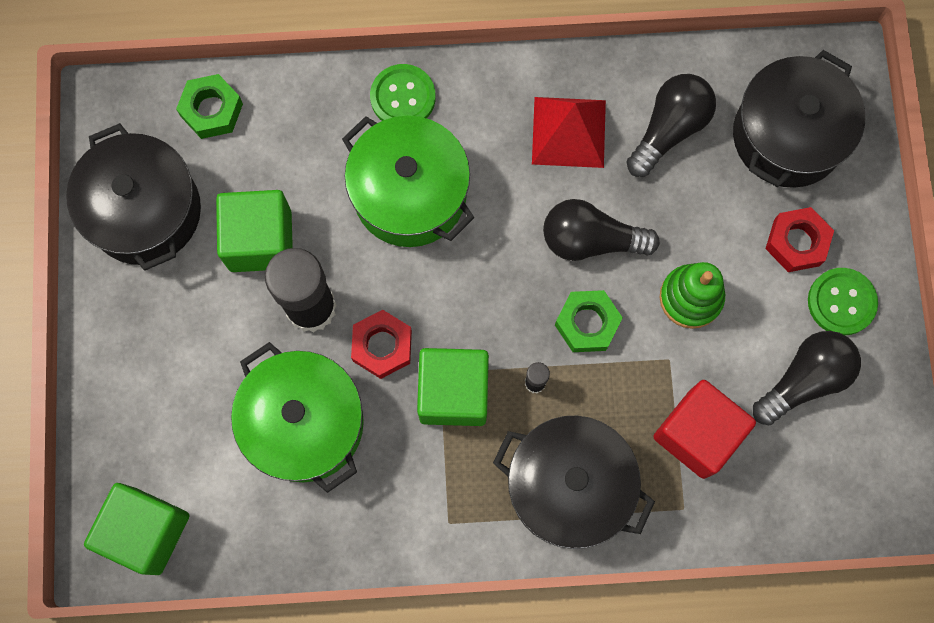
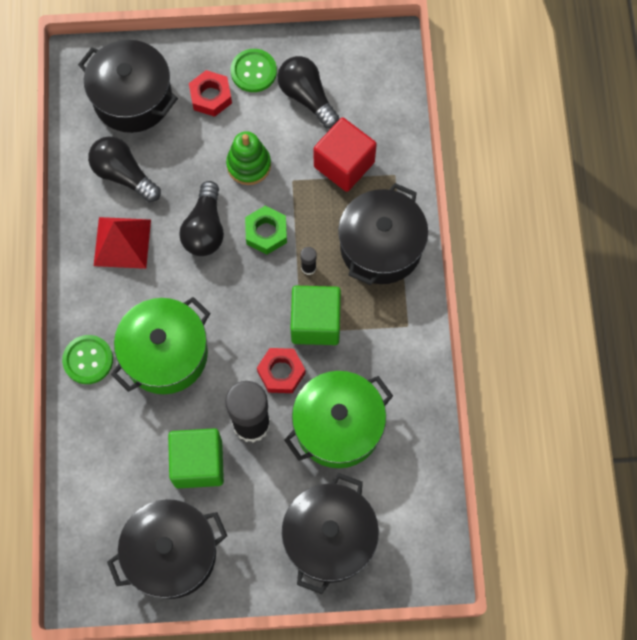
camera: 90 degrees left, 5 degrees down
green cube [84,483,189,575] -> none
green nut [176,74,243,139] -> none
none -> black pot [282,473,379,594]

